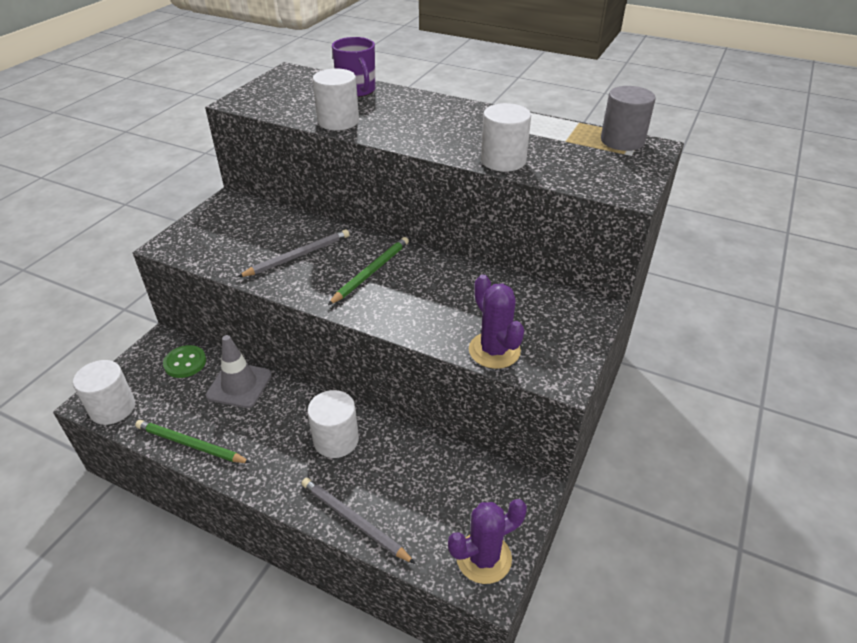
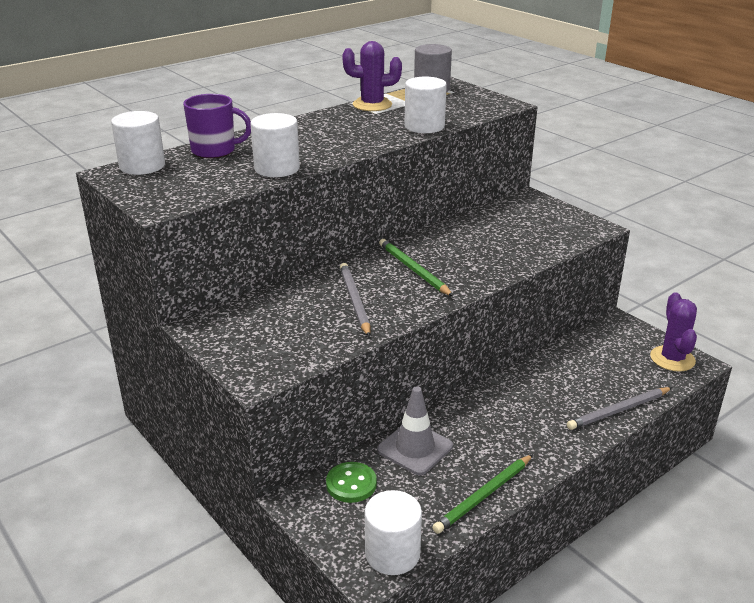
camera: 65 degrees left, 10 degrees down
white cylinder [307,390,359,458] -> white cylinder moved to [111,111,165,175]
purple cactus [469,274,524,369] -> purple cactus moved to [342,41,402,111]

